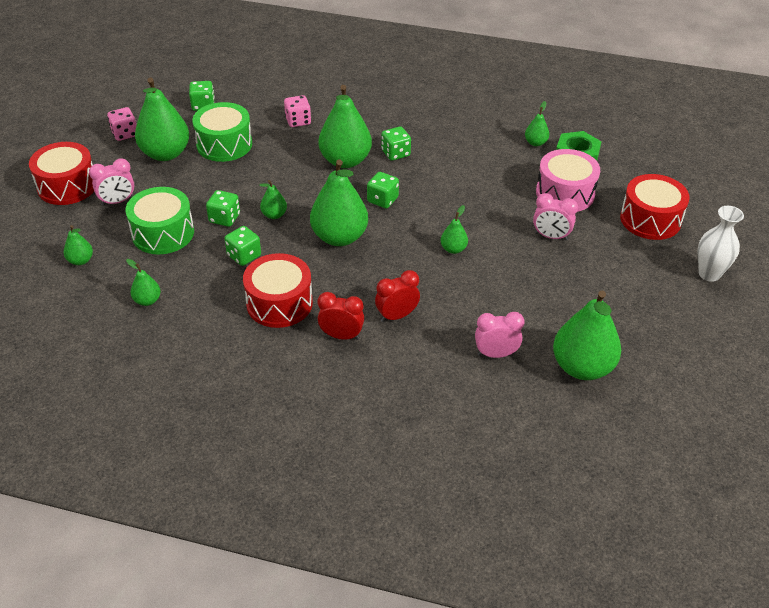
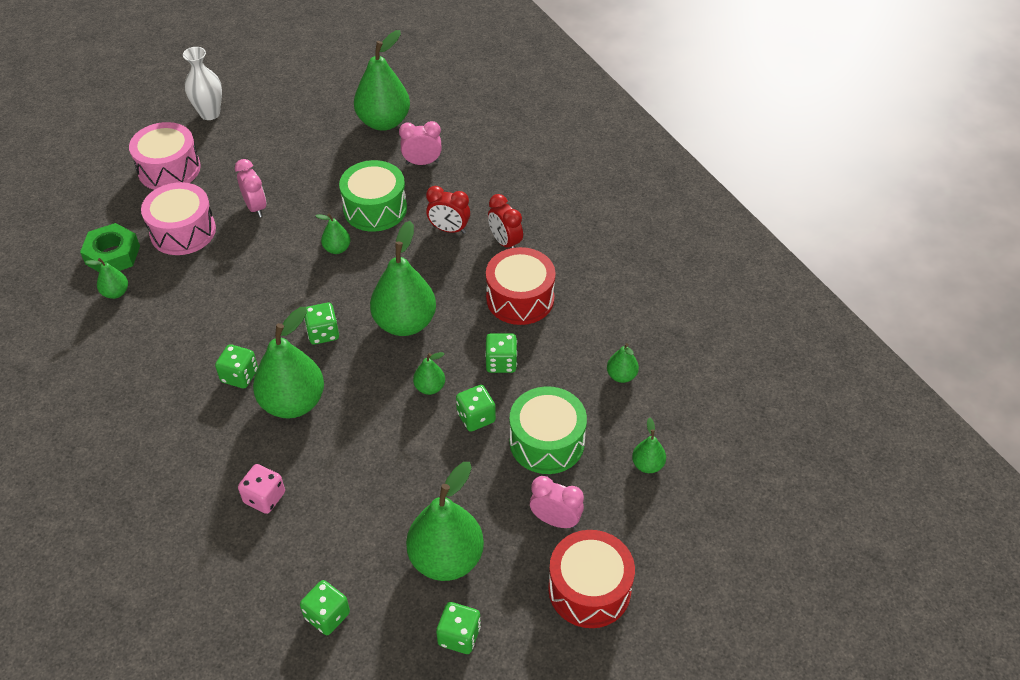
camera: 135 degrees left, 5 degrees up
pink dice [107,107,137,141] -> green dice [436,602,481,654]
green drum [192,102,252,162] -> green drum moved to [339,160,407,232]
pink clock [475,312,525,358] -> pink clock turned 135 degrees clockwise [399,121,442,165]
red drum [620,174,690,240] -> pink drum [129,122,201,190]

